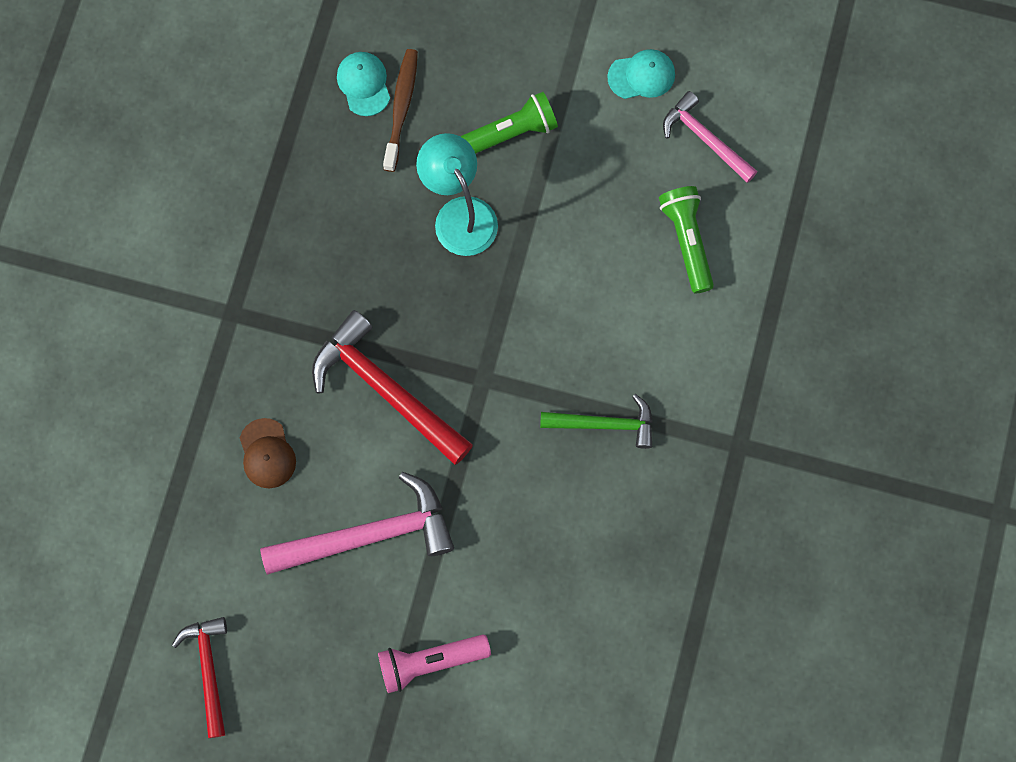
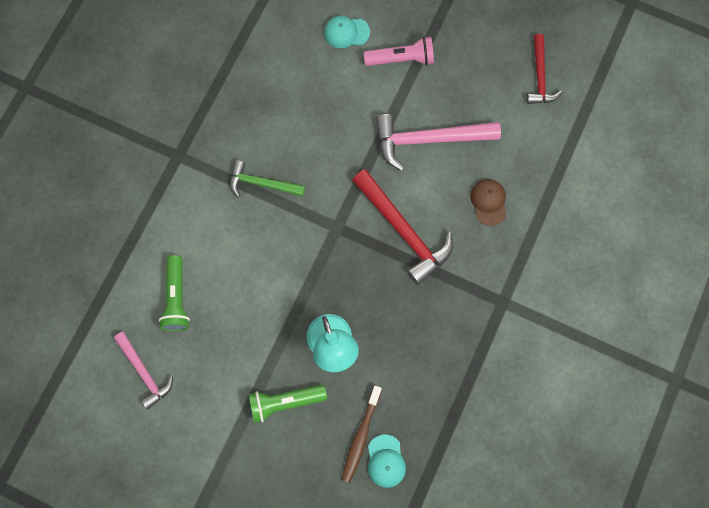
camera: 170 degrees left, 0 degrees up
turquoise cap [607,49,675,99] -> turquoise cap moved to [324,16,370,48]

